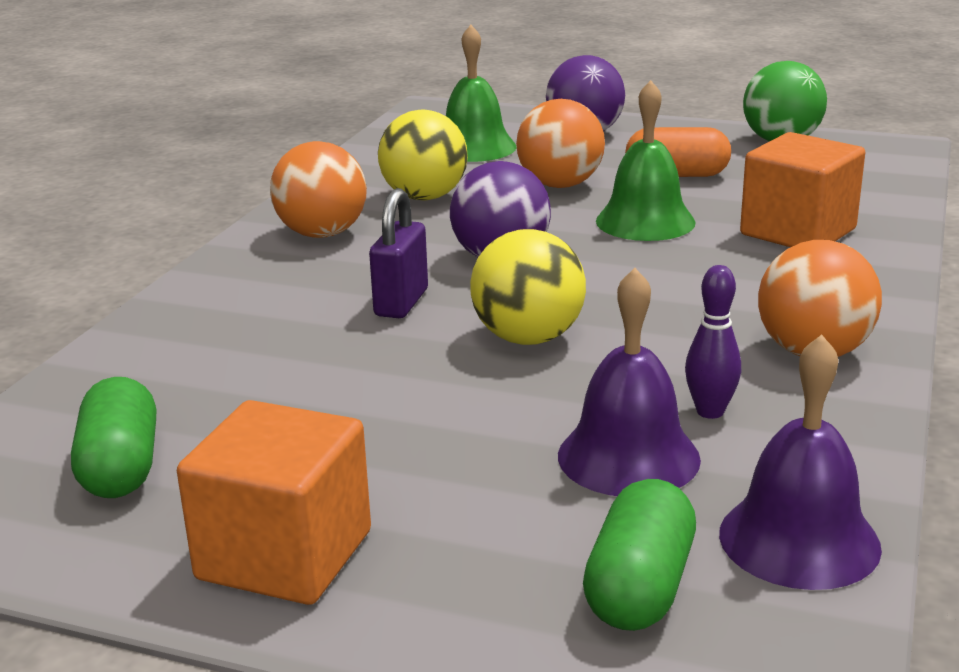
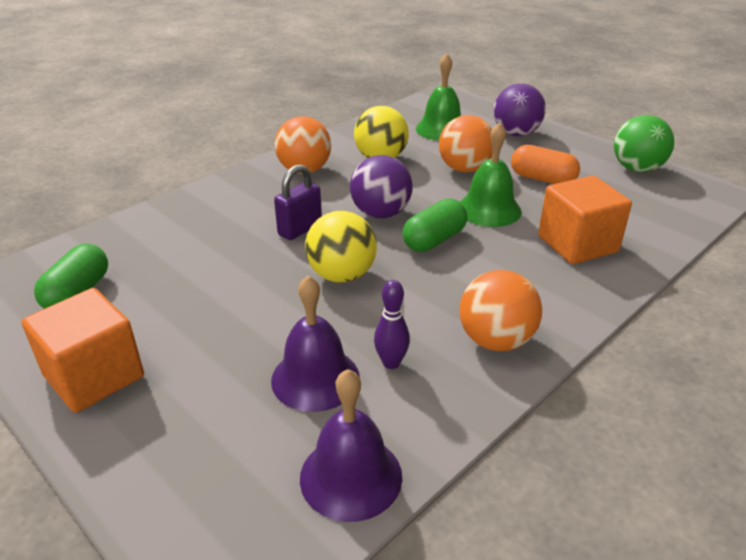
camera: 25 degrees right, 10 degrees up
green capsule [583,479,696,631] -> green capsule moved to [403,198,467,252]

